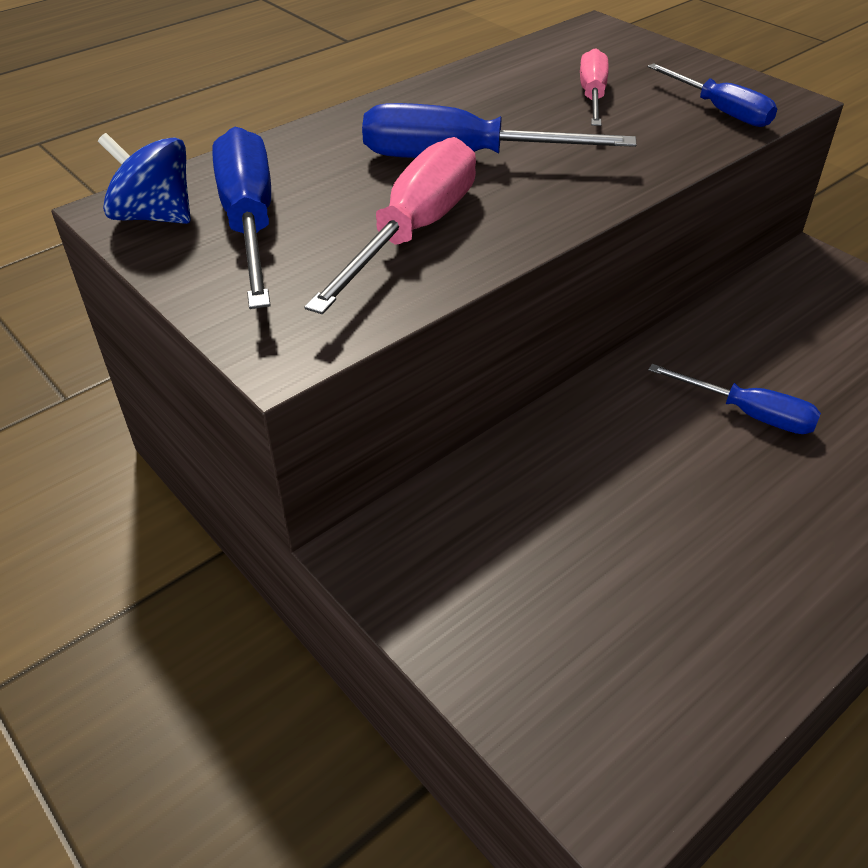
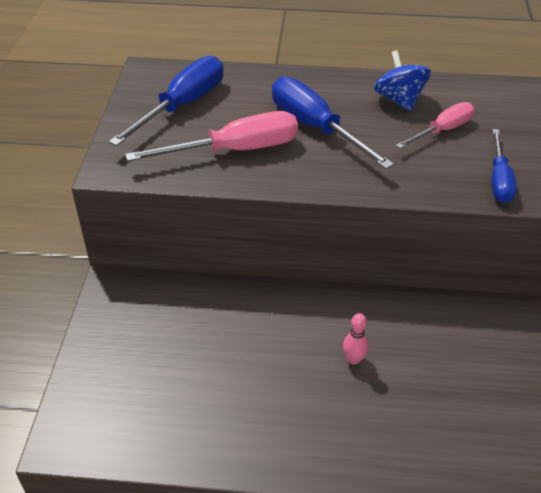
camera: 45 degrees right, 0 degrees up
blue spinning top [98,133,191,224] -> blue spinning top moved to [374,50,431,111]
blue screwdriver [648,364,821,434] -> pink bowling pin [343,313,369,364]

